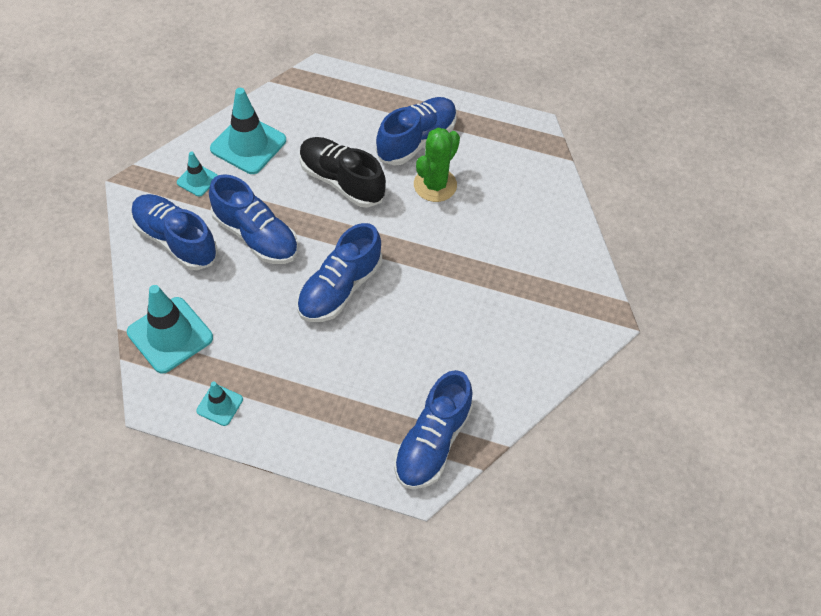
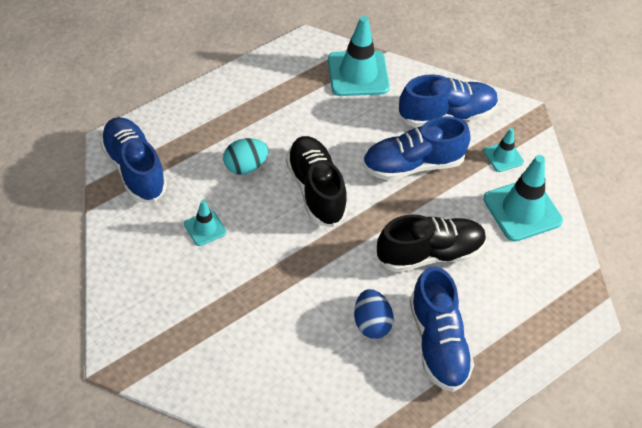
camera: 125 degrees right, 5 degrees down
turquoise traffic cone [196,381,243,426] -> turquoise traffic cone moved to [184,200,227,246]
blue shoe [297,223,382,322] -> black shoe [286,136,348,227]
green cactus [414,128,460,202] -> blue egg [354,289,394,339]
none -> turquoise egg [223,138,269,175]

